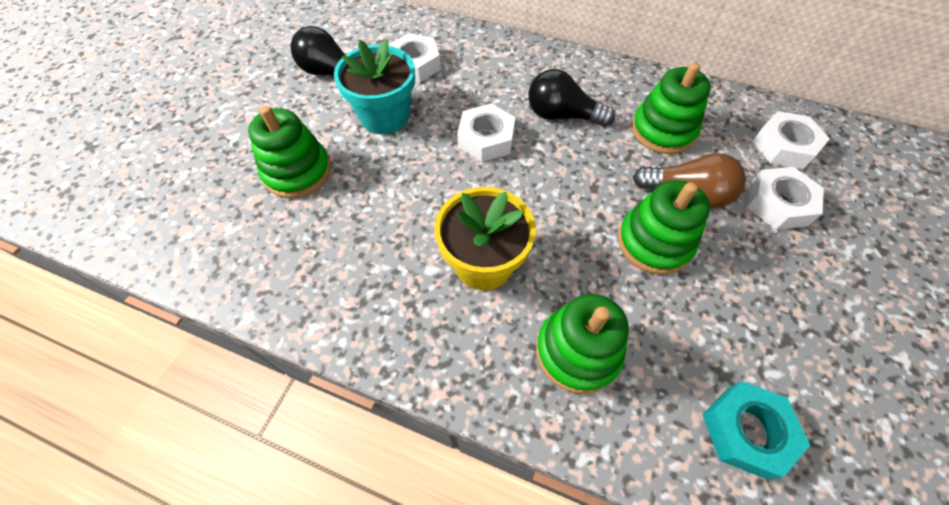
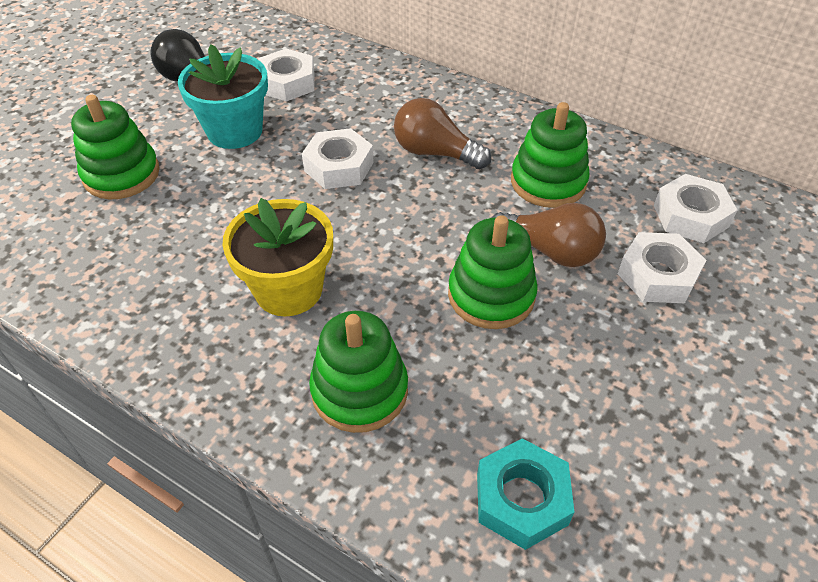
camera: 10 degrees right, 10 degrees down
black light bulb [529,69,615,127] -> brown light bulb [394,98,491,169]

